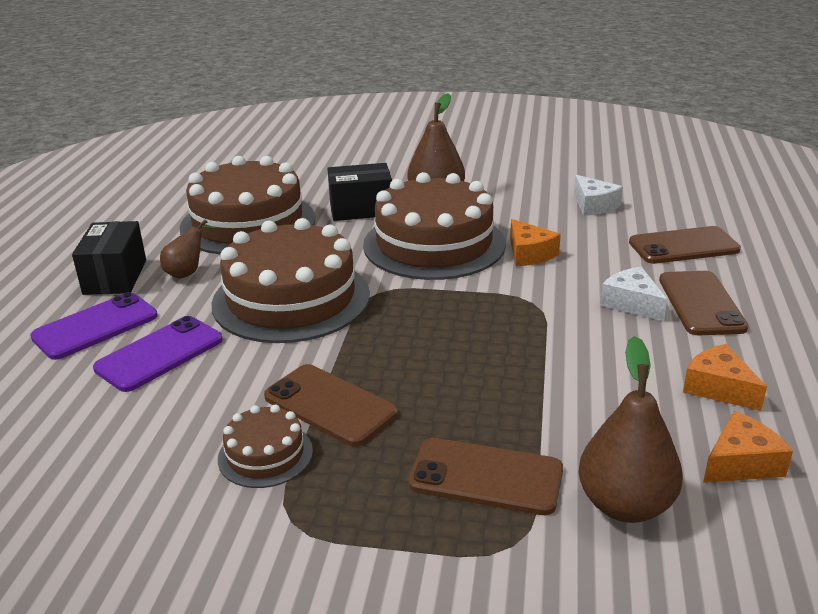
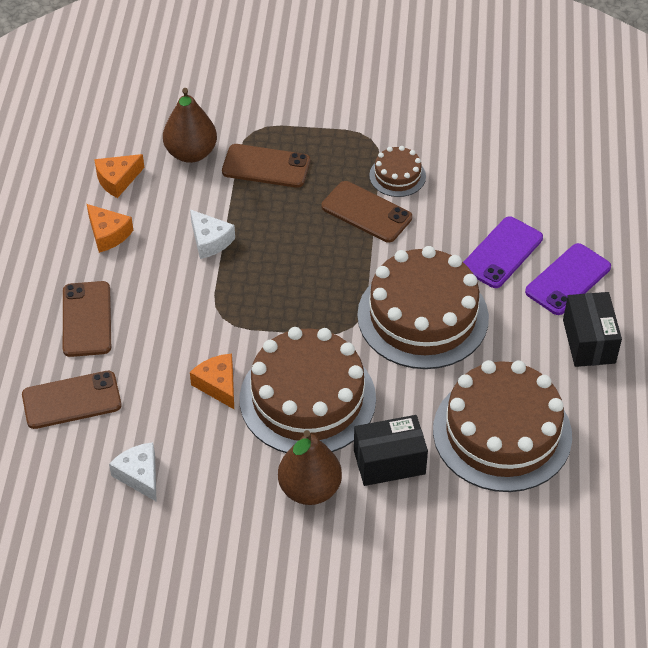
camera: 175 degrees right, 20 degrees up
brown pear [160,219,217,279] -> none
white cheese [600,267,667,321] -> white cheese moved to [190,209,235,259]

